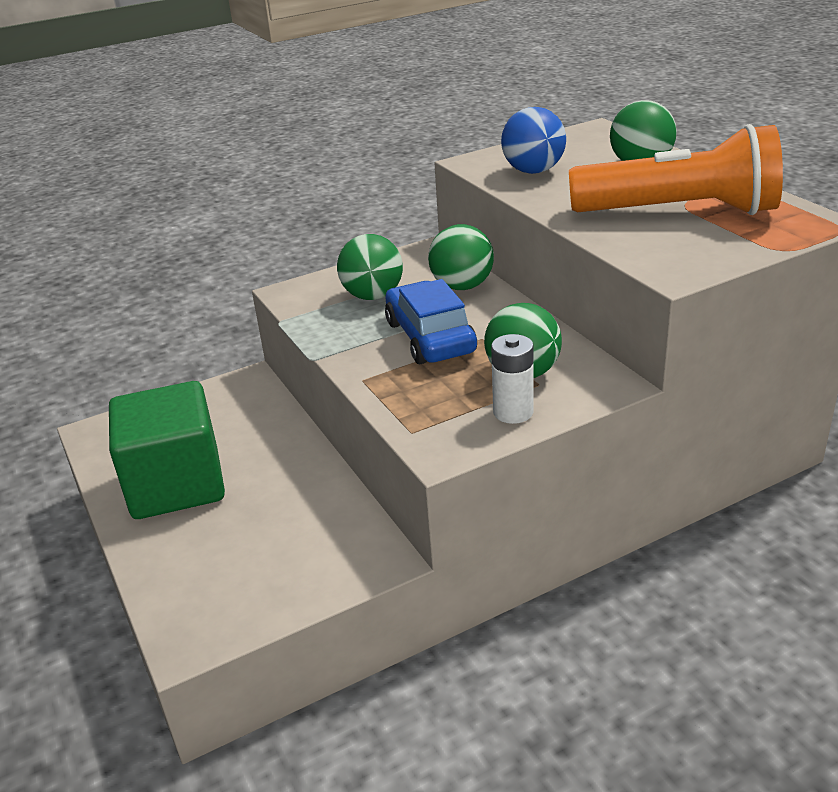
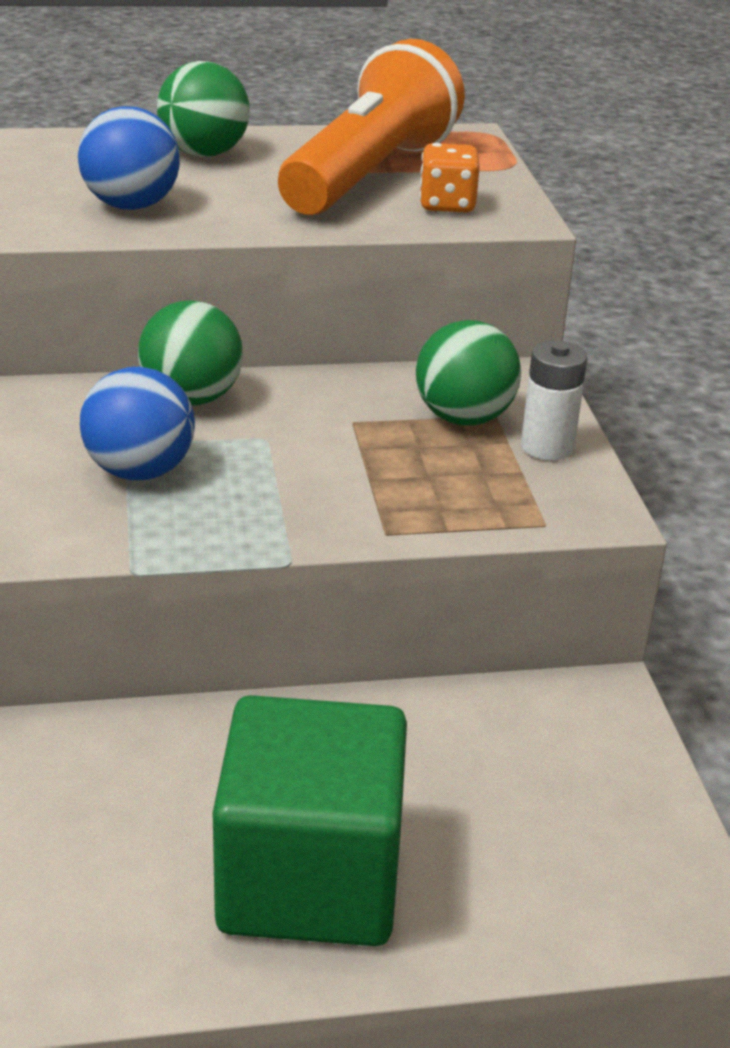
camera: 75 degrees left, 0 degrees up
green ball [337,234,403,300] -> blue ball [80,367,195,480]
blue car [385,279,477,364] -> none
none -> orange dice [420,143,480,213]

